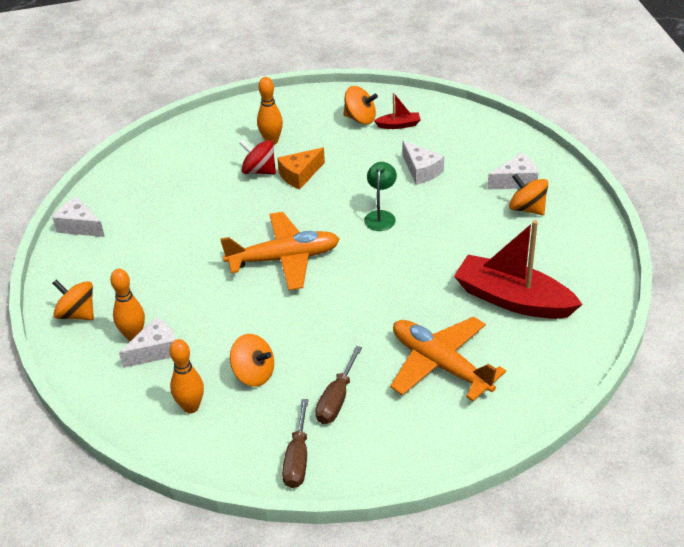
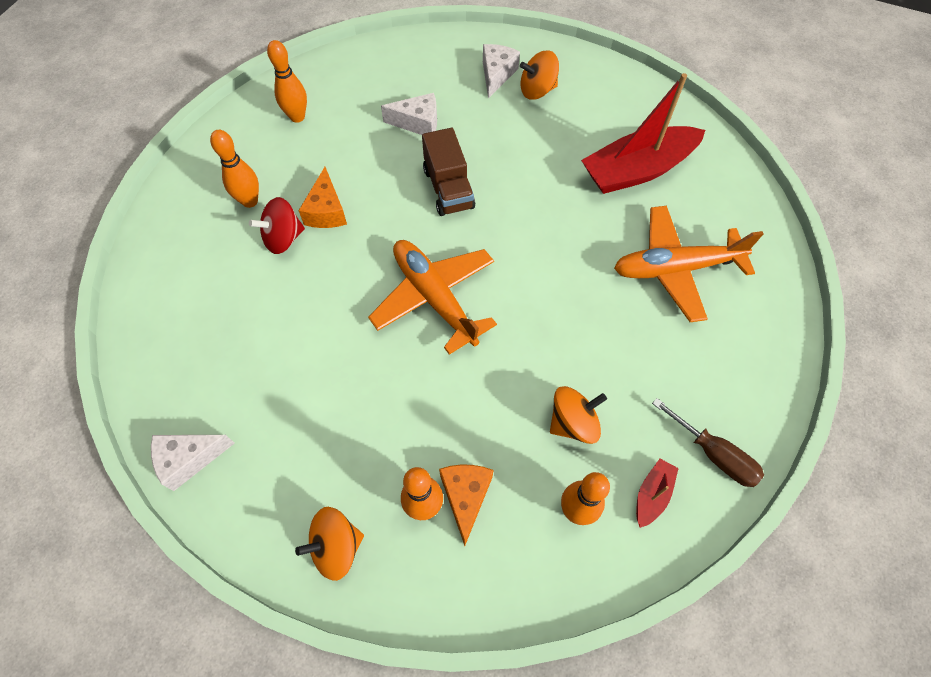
camera: 55 degrees left, 20 degrees up
white cheese [119,317,176,368] -> orange cheese [439,465,494,546]
orange plane [220,212,340,290] -> orange plane turned 60 degrees counterclockwise [368,240,497,355]
brown screwdriver [315,346,362,424] -> none
orange spinning top [343,86,378,125] -> orange bowling pin [267,40,307,123]
green lamp [364,162,397,231] -> brown truck [422,128,475,216]
red boat [374,93,421,129] -> red boat moved to [636,459,679,528]

